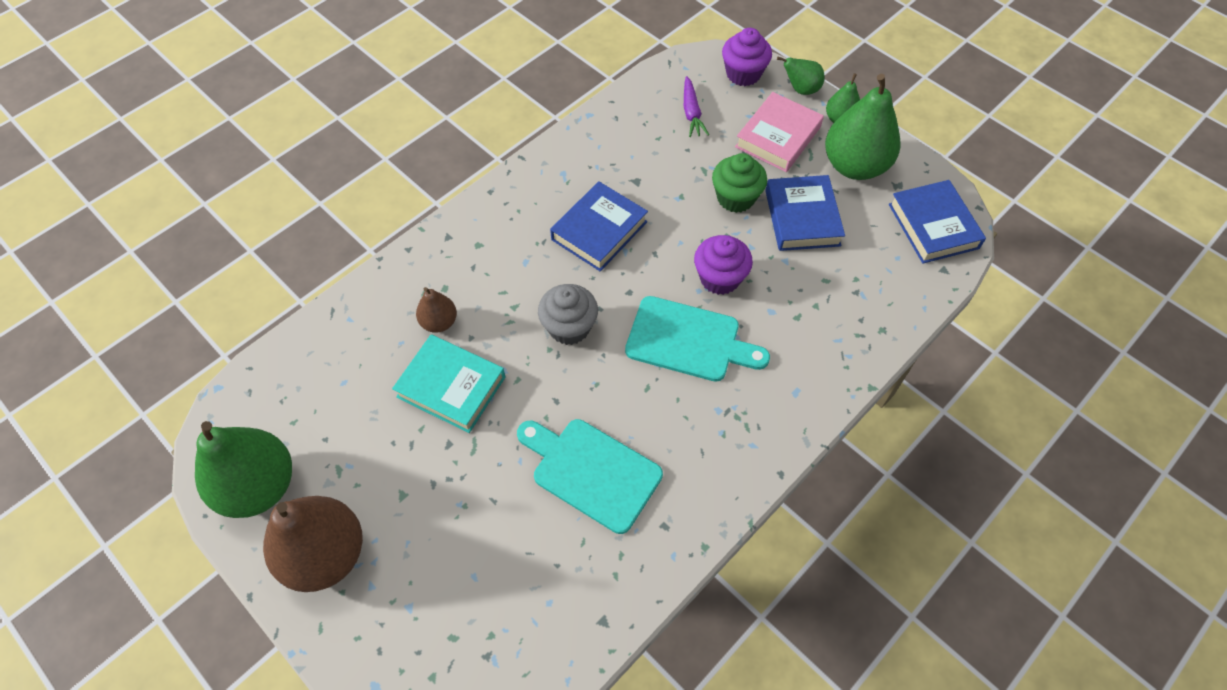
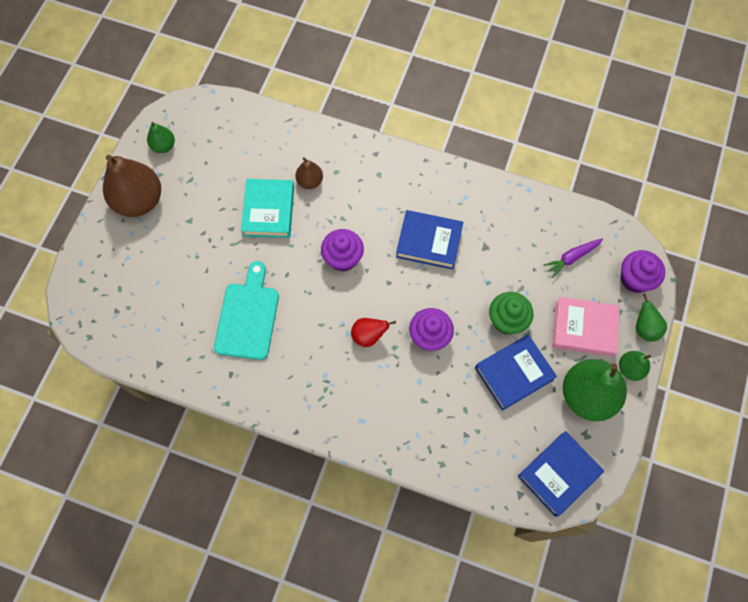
camera: 65 degrees right, 10 degrees up
green pear [195,421,292,518] -> green pear [147,122,175,153], size x0.50
grey cupcake [538,284,598,345] -> purple cupcake [321,229,364,271]
turquoise cutting board [625,296,770,382] -> red pear [351,318,396,347]

